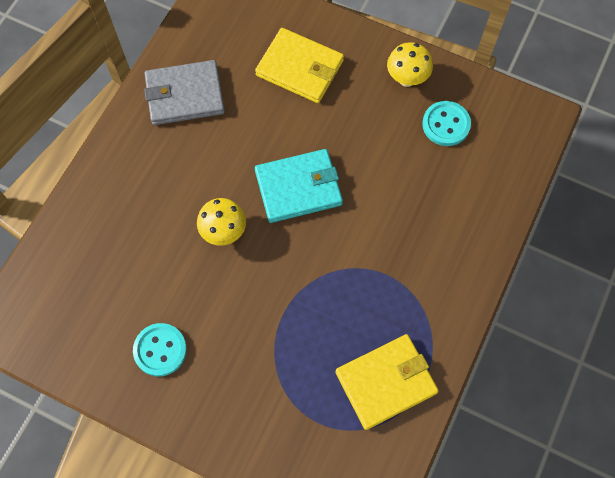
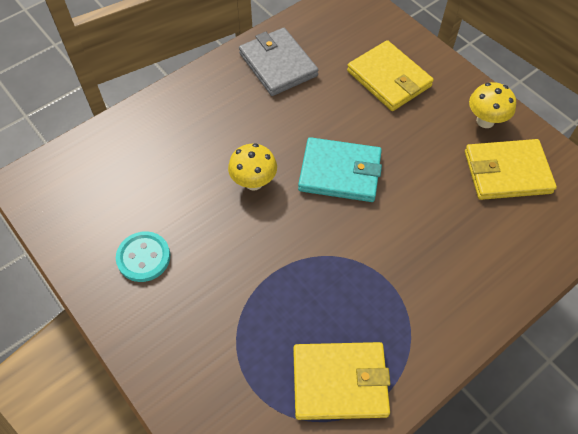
camera: 25 degrees right, 10 degrees down
grey wallet [144,60,225,125] -> grey wallet turned 45 degrees clockwise [239,28,318,96]
turquoise button [422,101,471,146] -> yellow wallet [465,139,557,200]

